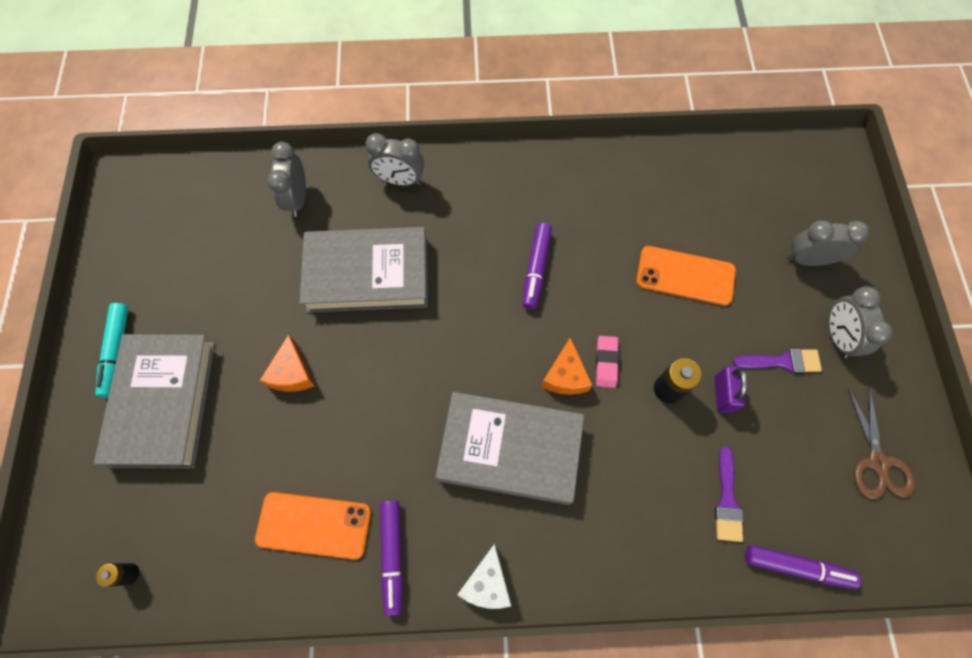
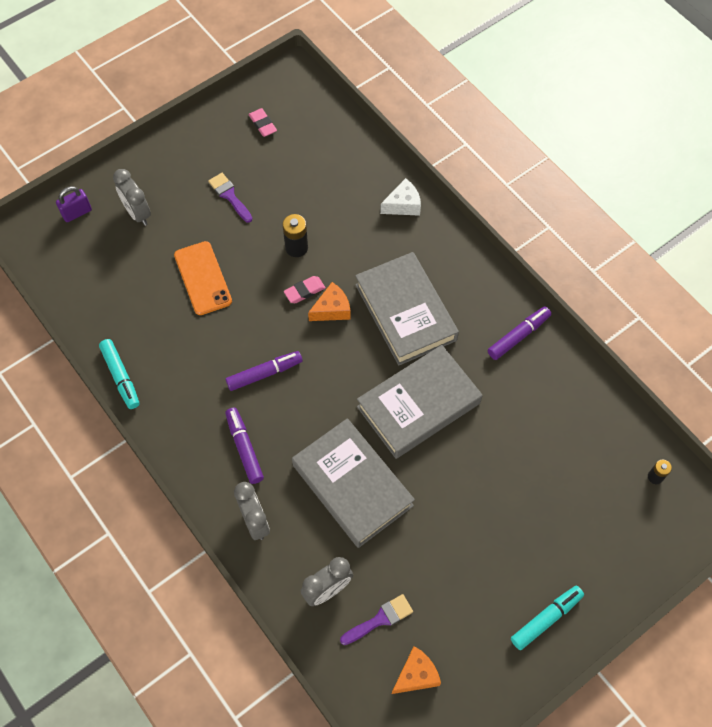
camera: 125 degrees left, 5 degrees down
grey book [94,334,215,468] -> grey book moved to [357,345,483,459]
orange phone [255,492,371,560] -> none
orange cheese [260,334,315,392] -> orange cheese moved to [392,646,441,694]
white cheese [457,544,511,609] -> white cheese moved to [380,178,421,216]
purple padlock [715,366,748,413] -> purple padlock moved to [56,186,92,222]
purple brush [715,446,743,542] -> purple brush moved to [340,594,413,645]
purple marker [745,545,861,589] -> purple marker moved to [225,407,264,484]
grey clock [829,287,893,358] -> none
brown scissors [848,385,915,500] -> pink eraser [248,108,277,137]
none -> turquoise marker [99,339,139,409]

